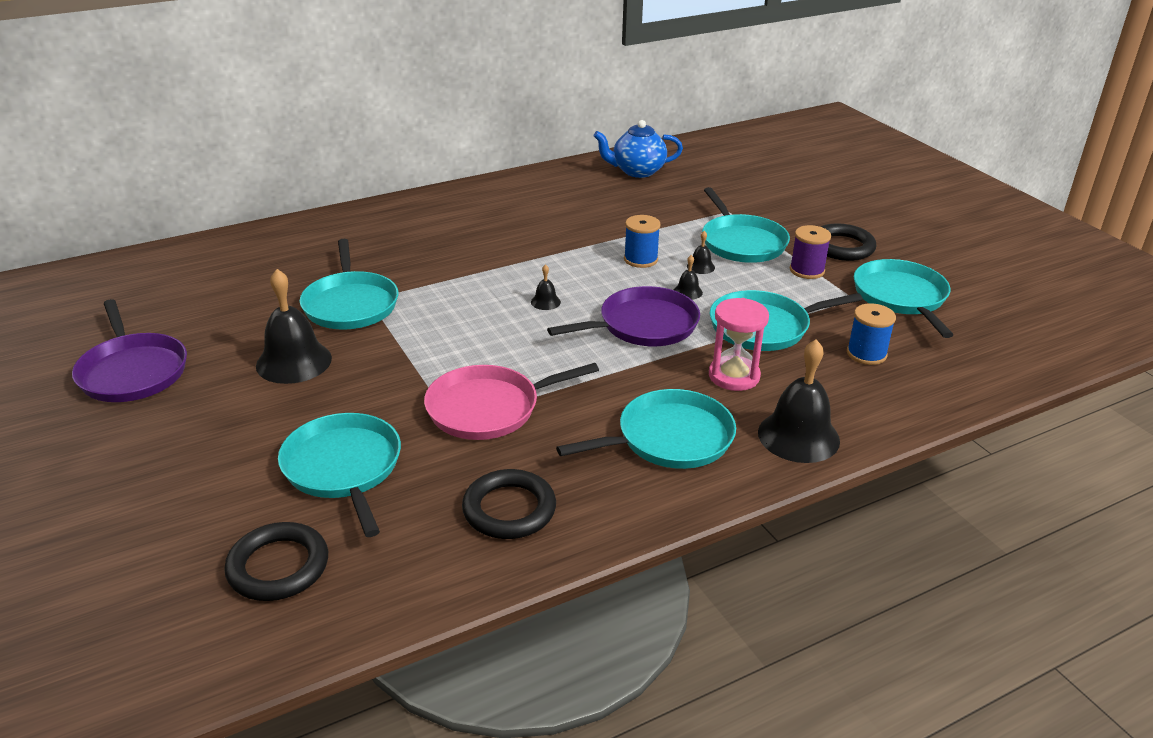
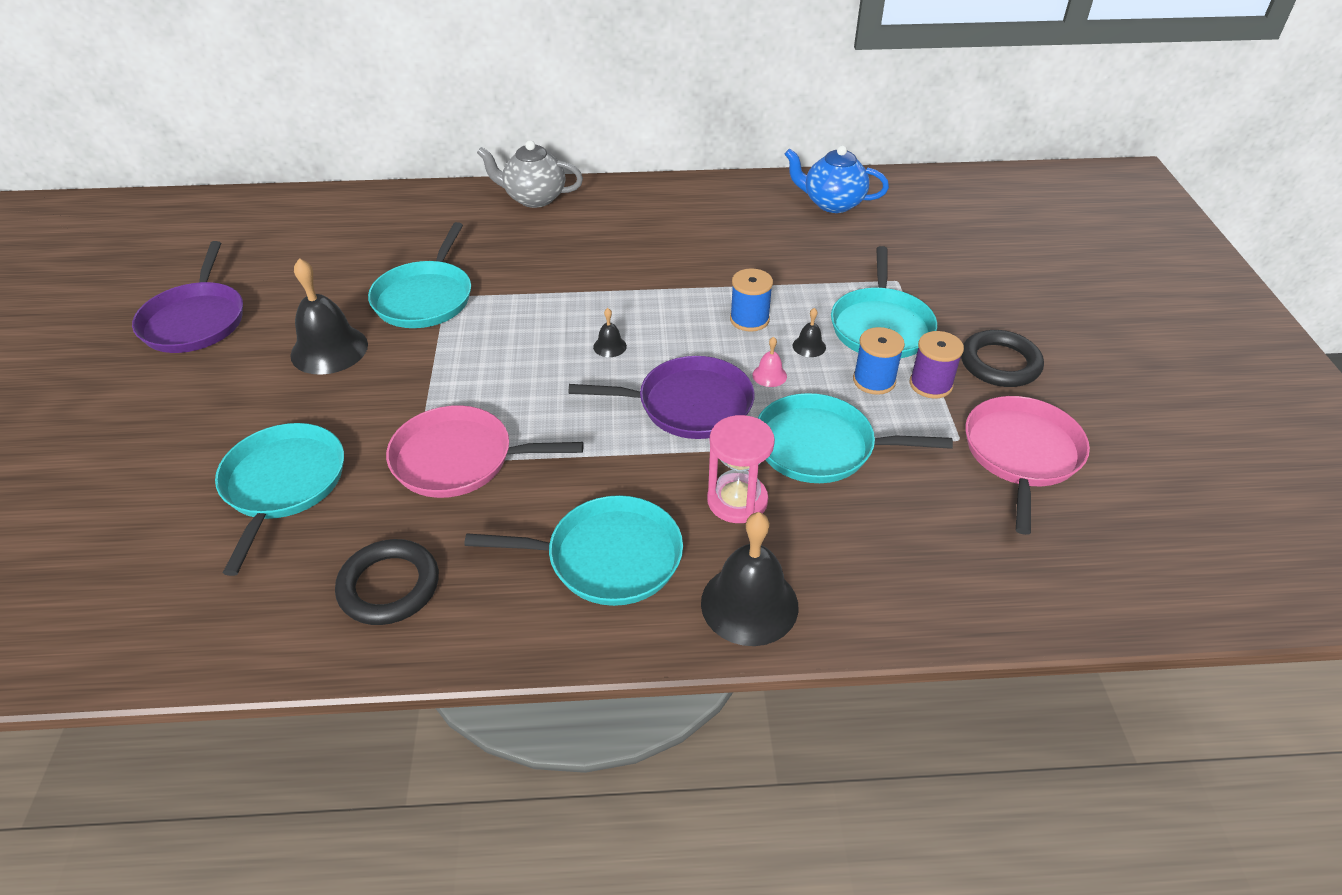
camera: 25 degrees right, 10 degrees up
black ring [224,522,328,601] -> none
black bell [674,255,703,300] -> pink bell [753,337,787,387]
blue spool [847,303,896,365] -> blue spool moved to [853,327,905,395]
turquoise pan [854,259,953,338] -> pink pan [965,396,1090,535]
none -> grey teapot [477,140,583,208]

